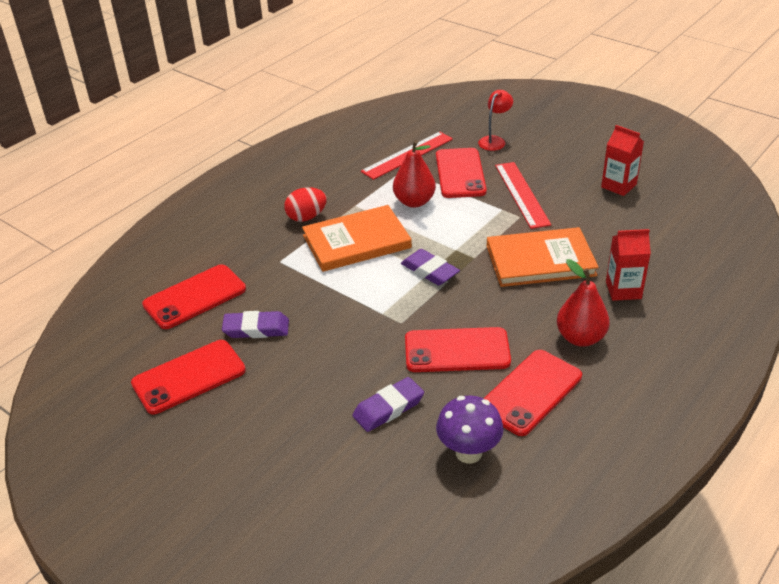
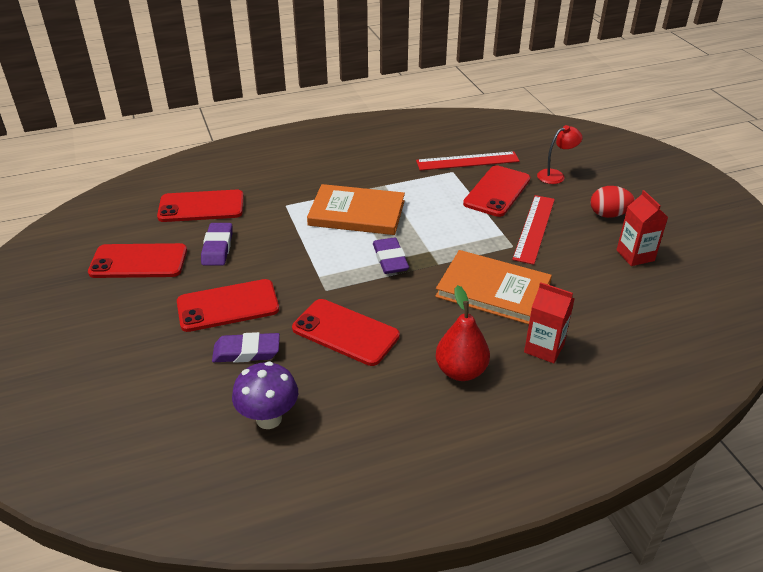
camera: 30 degrees right, 0 degrees up
purple eraser [222,311,289,338] -> purple eraser turned 60 degrees clockwise [201,223,233,265]
red egg [284,187,327,222] -> red egg moved to [591,186,635,218]
red pear [393,140,436,208] -> none
red phone [483,350,582,436] -> red phone moved to [177,279,279,332]

